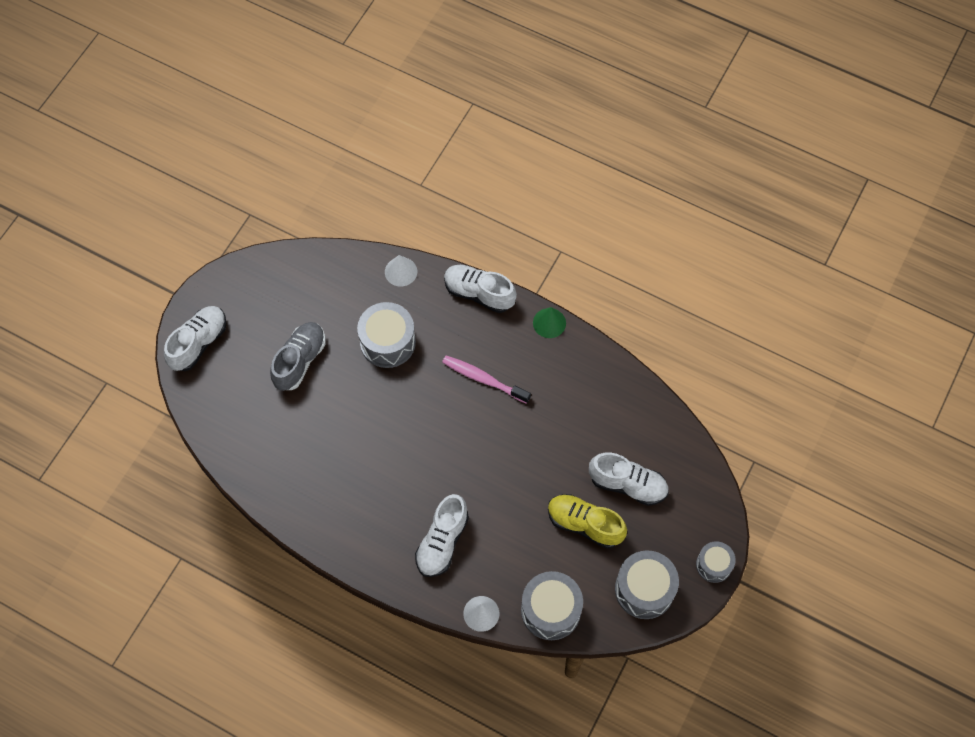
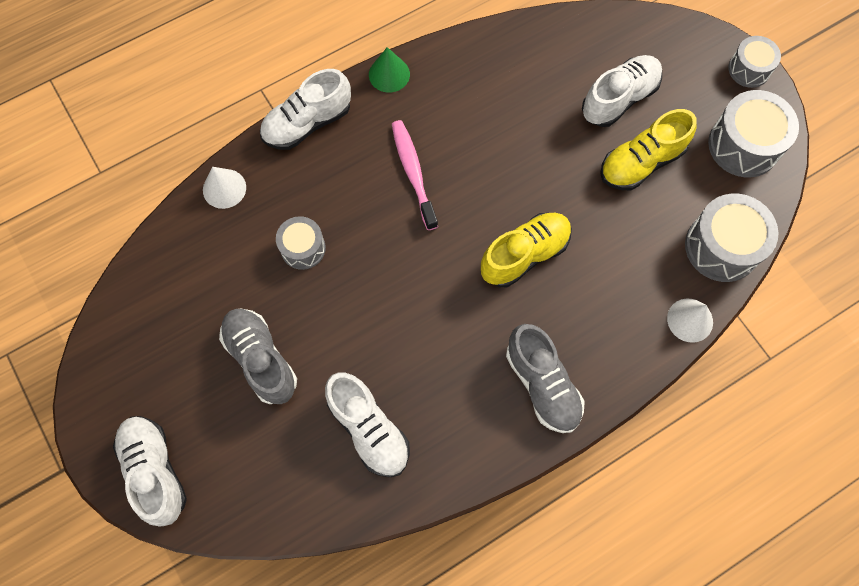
camera: 60 degrees left, 5 degrees up
grey drum [357,302,416,368] -> grey drum [276,216,326,270], size x0.61
white shoe [415,494,469,577] -> white shoe moved to [325,372,410,477]
pink toothbrush [442,355,531,404] -> pink toothbrush turned 105 degrees clockwise [392,120,438,230]
none -> yellow shoe [481,213,572,287]
none -> grey shoe [506,324,585,433]

